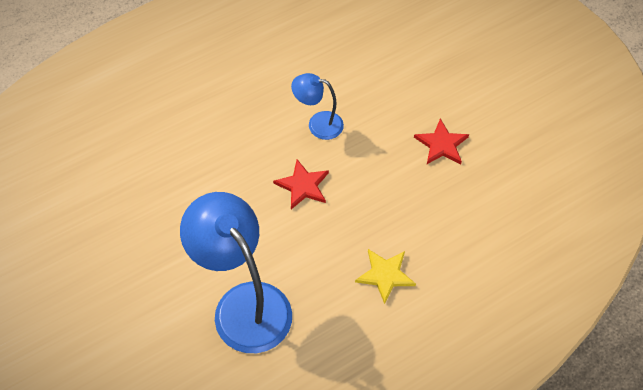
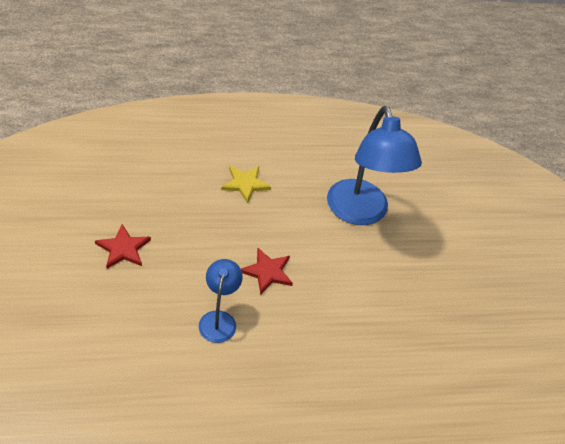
camera: 160 degrees left, 10 degrees down
blue lamp [291,73,344,140] -> blue lamp turned 120 degrees counterclockwise [199,259,243,343]

